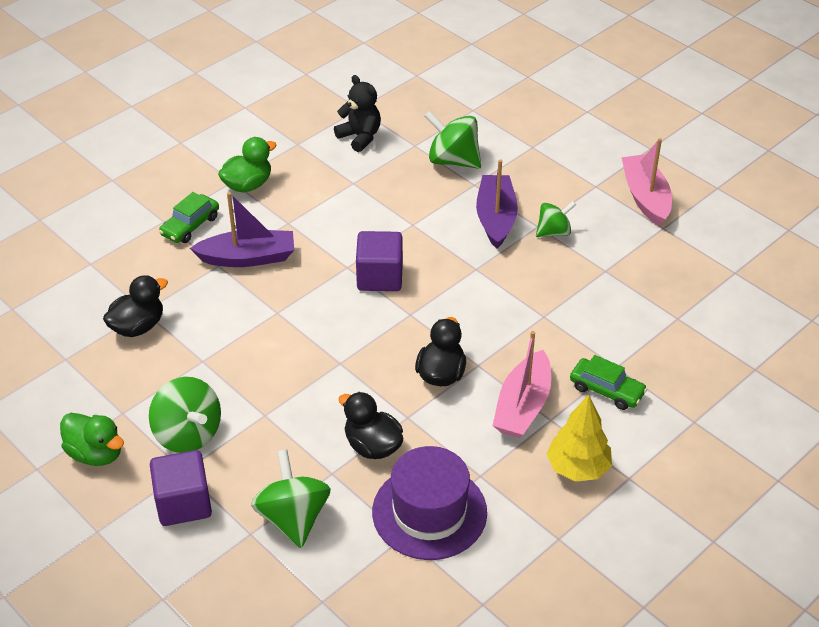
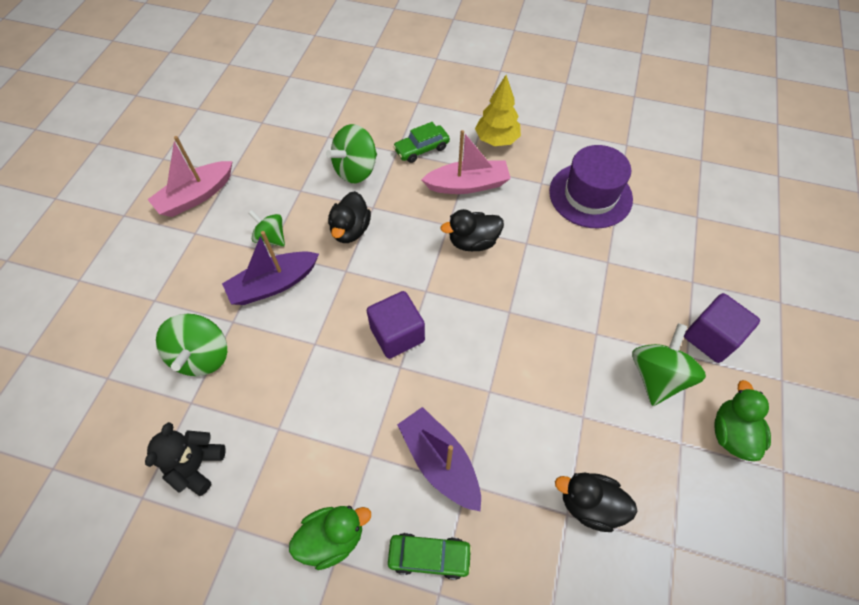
camera: 120 degrees left, 15 degrees up
green duck [218,137,276,193] -> green duck turned 135 degrees clockwise [289,506,371,570]
green spinning top [251,449,331,548] -> green spinning top moved to [326,124,377,183]
black duck [338,392,404,459] -> black duck moved to [328,191,371,243]
green car [570,355,647,410] -> green car turned 120 degrees counterclockwise [393,122,450,163]

